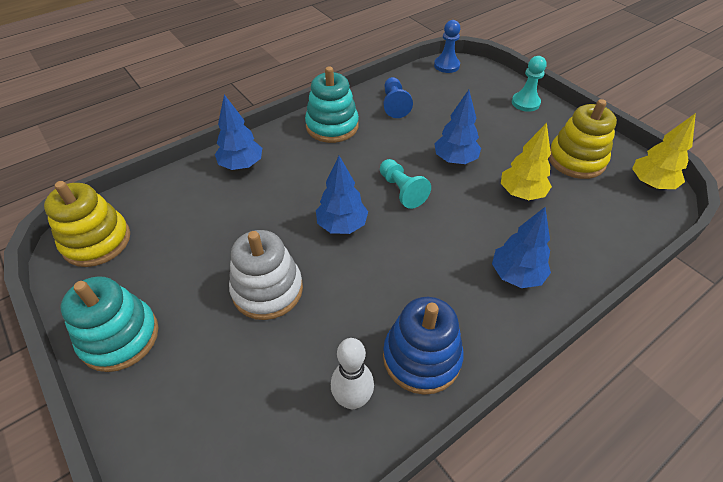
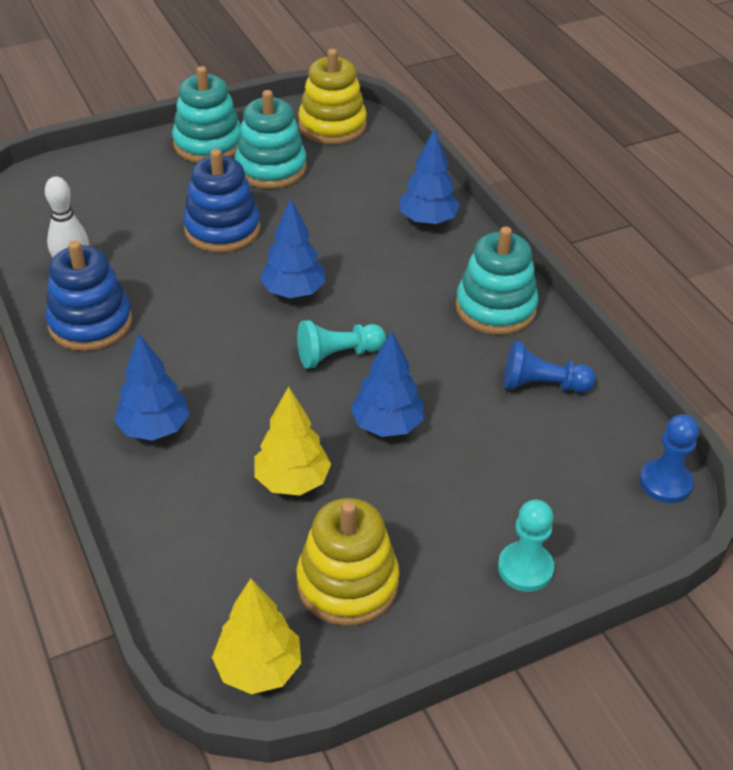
camera: 100 degrees right, 5 degrees down
white stacking toy [229,230,303,320] -> blue stacking toy [183,149,261,253]
none -> turquoise stacking toy [234,90,307,189]

